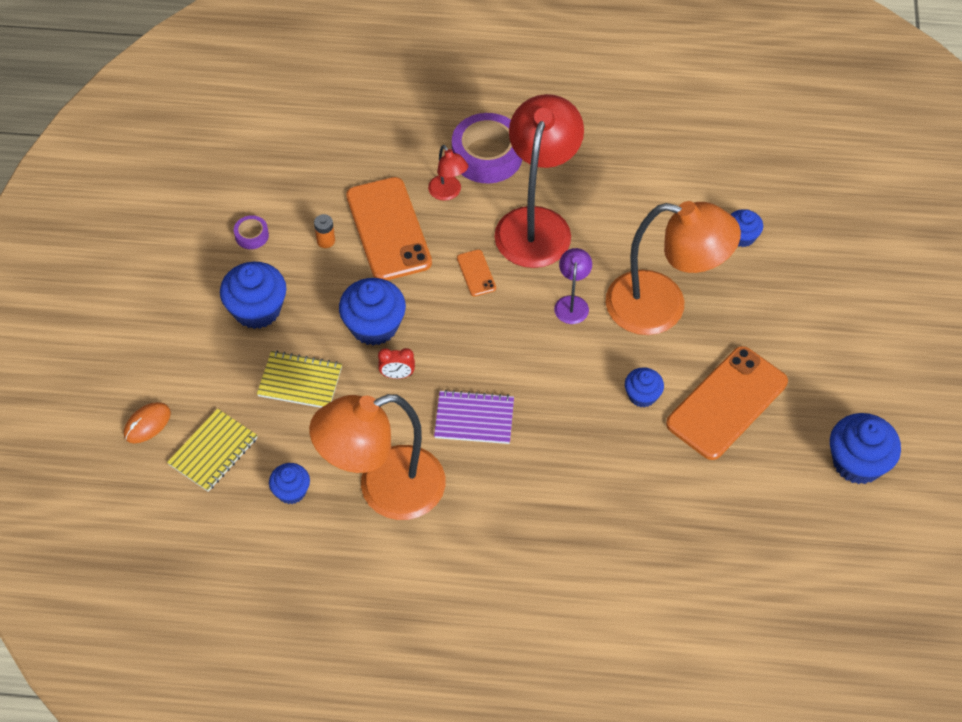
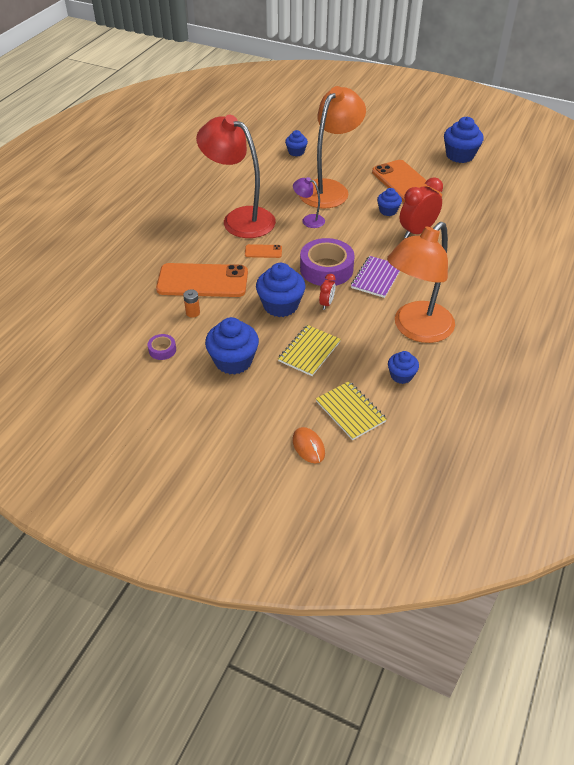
camera: 70 degrees left, 10 degrees down
orange lamp [309,394,446,520] -> orange lamp turned 45 degrees clockwise [387,222,455,343]
red lamp [428,145,468,201] -> none
purple tape [452,113,522,183] -> purple tape moved to [300,238,355,286]
none -> red clock [400,177,443,238]

